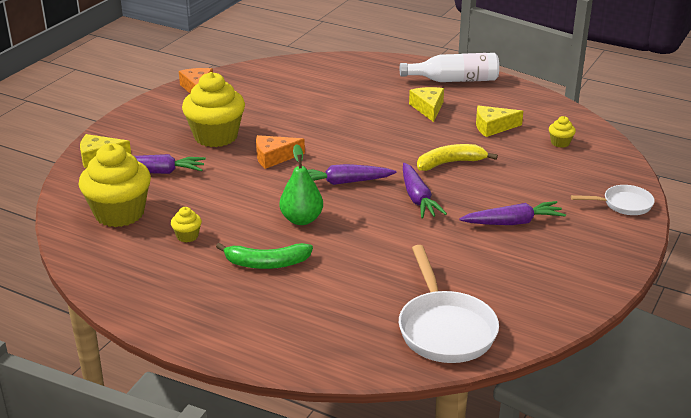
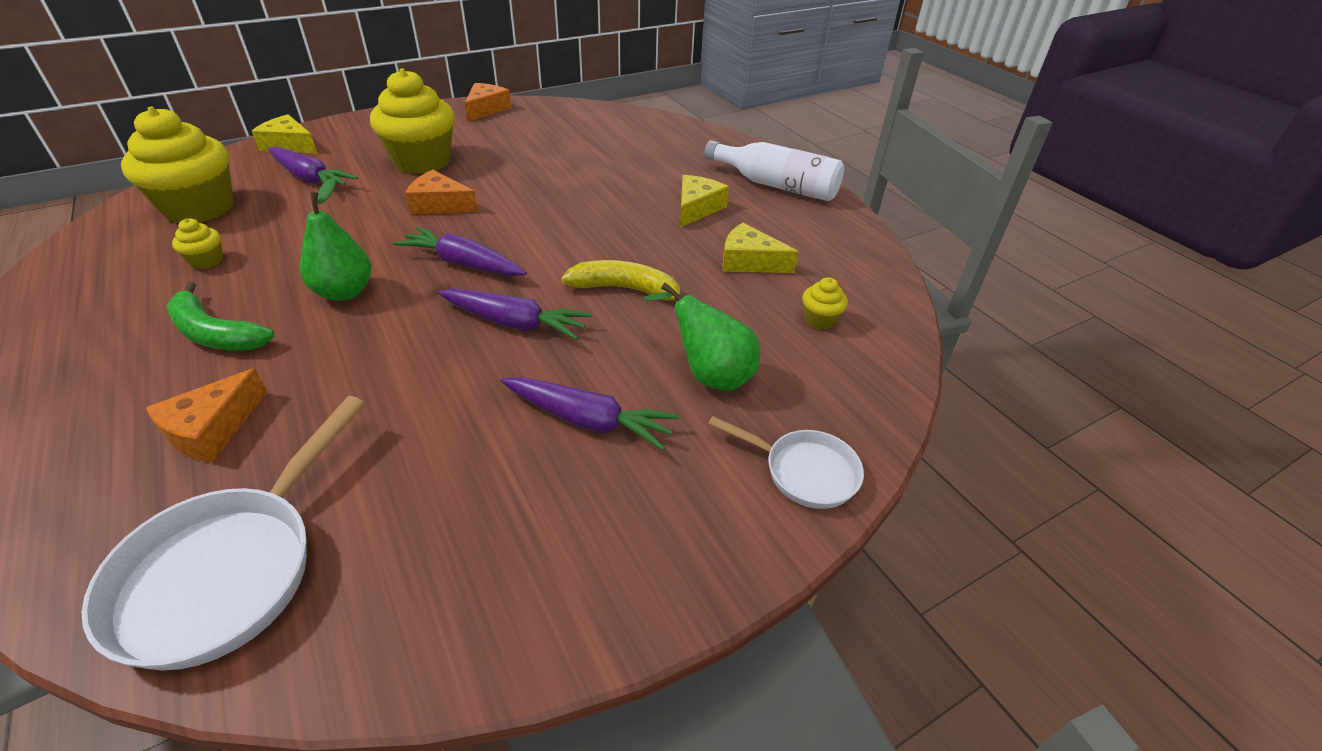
camera: 30 degrees right, 10 degrees up
purple carrot [403,163,447,219] -> purple carrot turned 90 degrees counterclockwise [438,288,592,340]
none -> orange cheese [146,368,267,463]
none -> green pear [644,282,760,391]

